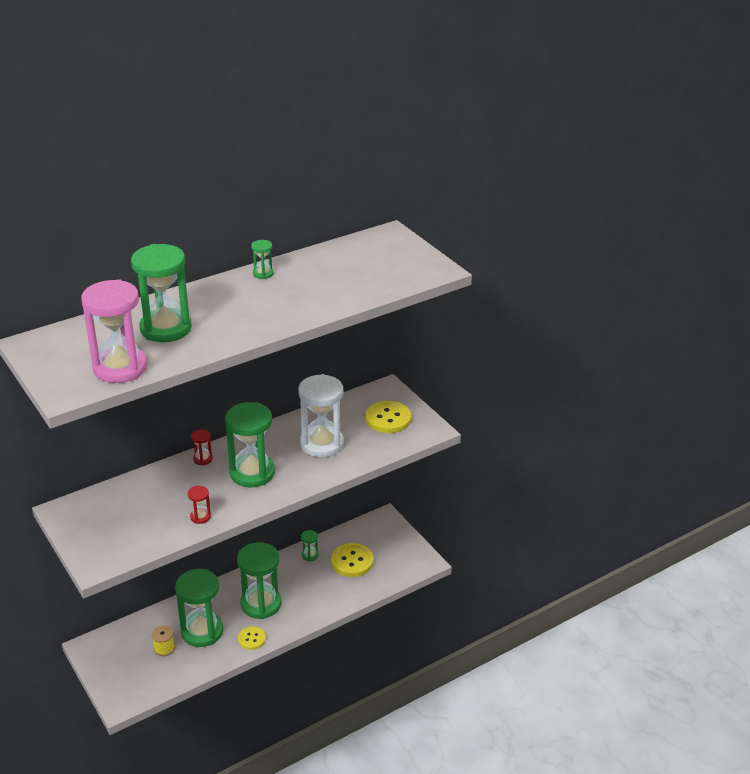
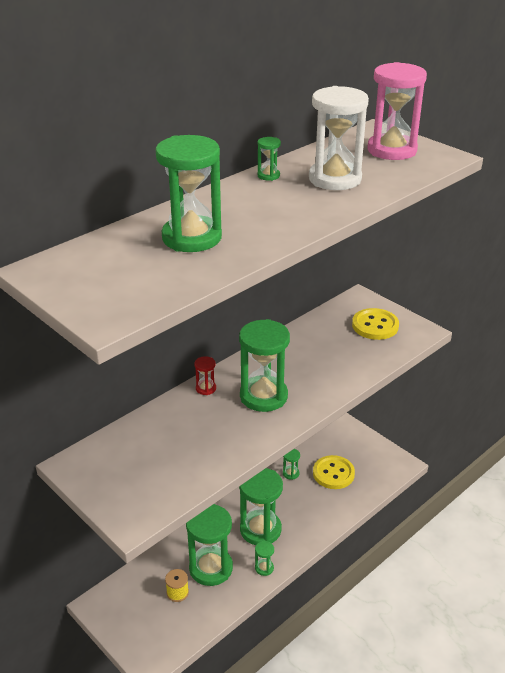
camera: 10 degrees left, 0 degrees up
pink hourglass [81,279,147,383] -> pink hourglass moved to [368,62,427,160]
red hourglass [188,486,211,524] -> none
yellow button [238,626,266,650] -> green hourglass [255,541,274,576]
white hourglass [298,374,344,457] -> white hourglass moved to [309,86,369,190]

